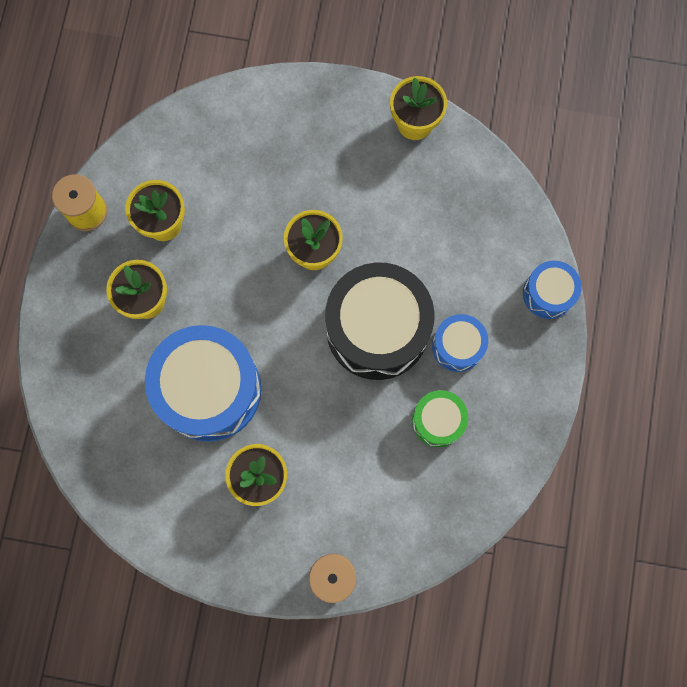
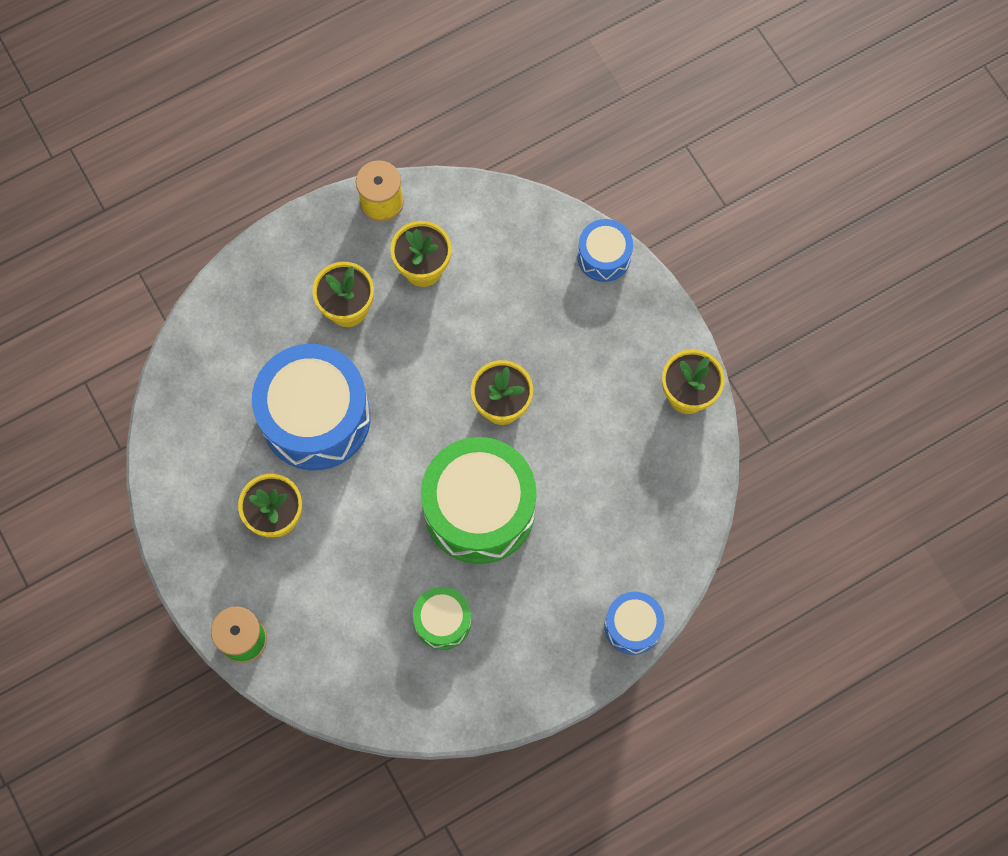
camera: 50 degrees right, 5 degrees down
black drum [325,262,434,380] -> green drum [421,437,537,564]
blue drum [432,314,488,372] -> blue drum moved to [577,219,633,282]

